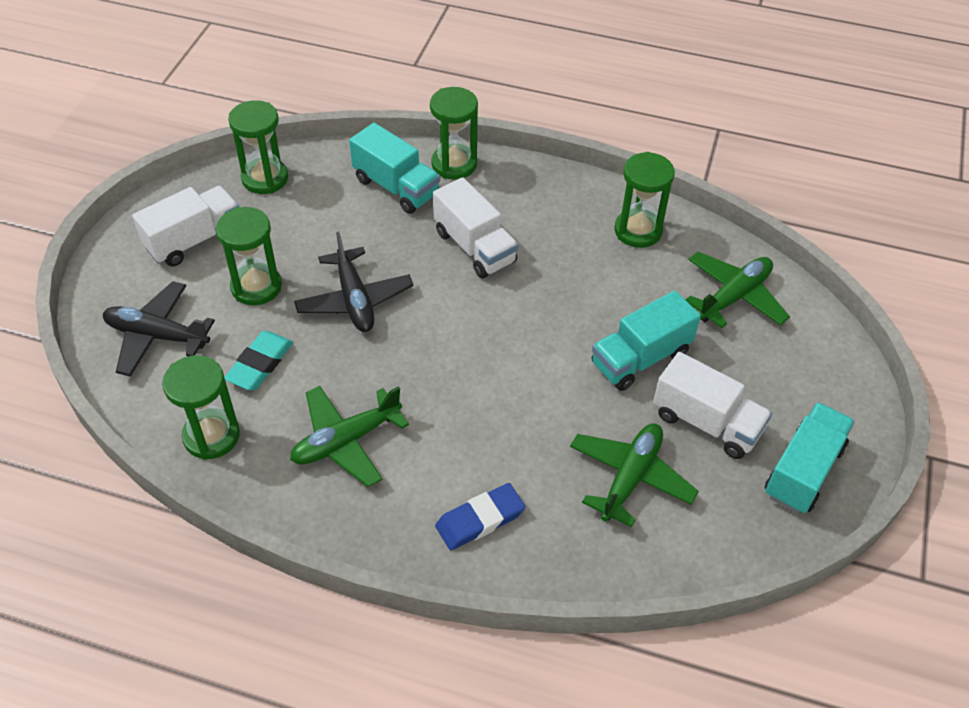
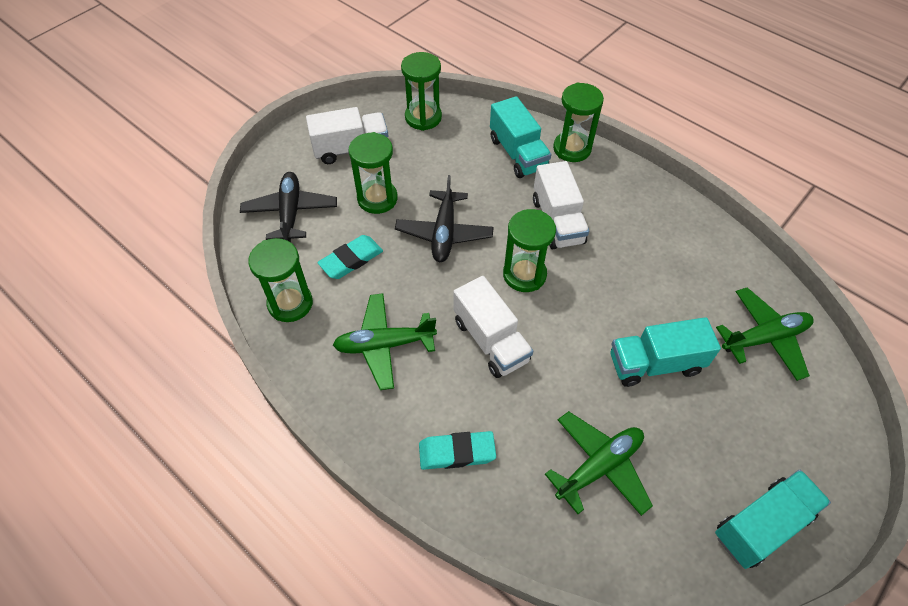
camera: 25 degrees right, 5 degrees up
black plane [103,281,215,377] -> black plane turned 45 degrees clockwise [240,172,337,242]
blue eraser [435,483,525,550] -> turquoise eraser [419,431,496,470]
green hourglass [614,152,675,248] -> green hourglass moved to [503,209,556,292]
white truck [653,352,772,459] -> white truck moved to [453,276,533,378]

